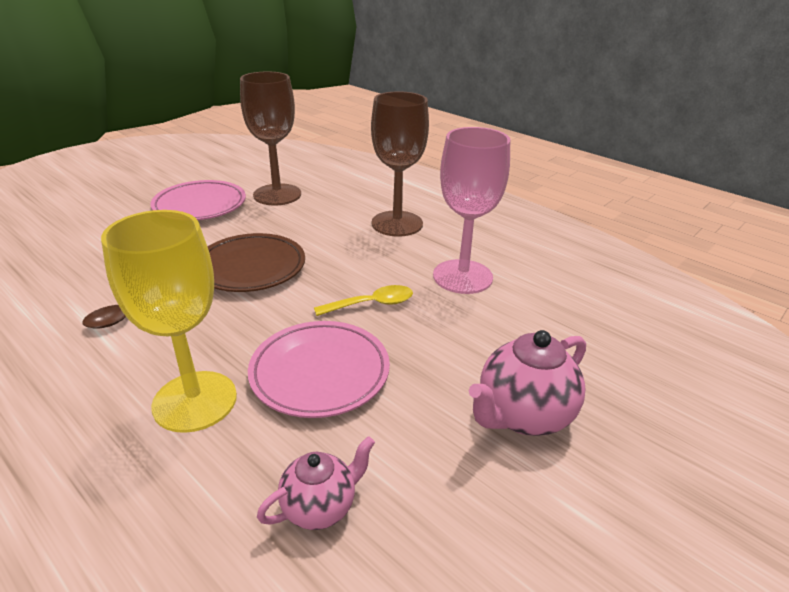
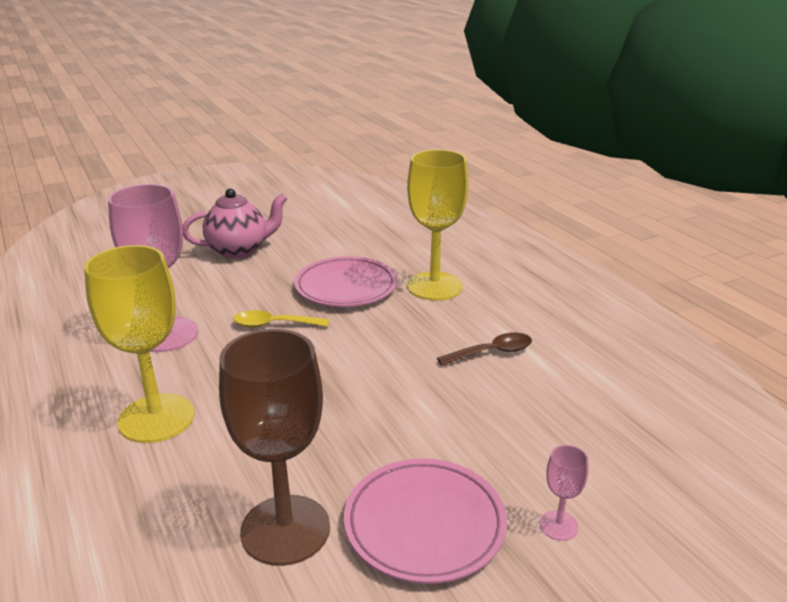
camera: 160 degrees left, 5 degrees down
brown plate [208,233,305,292] -> none
pink teapot [257,436,375,530] -> none
brown goblet [371,91,429,237] -> yellow goblet [84,245,194,443]
none -> pink goblet [540,445,588,541]

